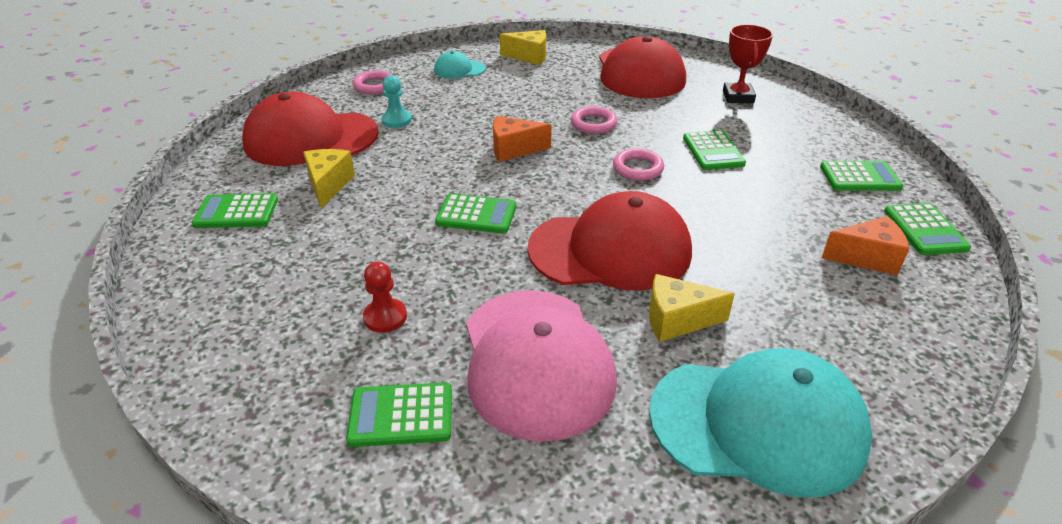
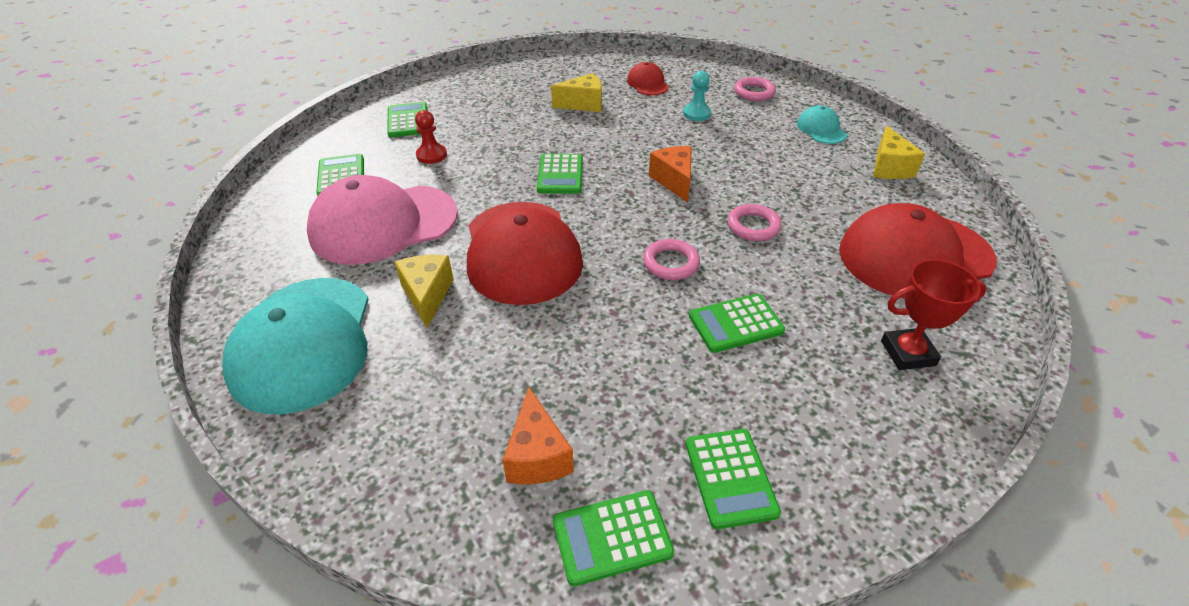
camera: 80 degrees right, 5 degrees up
green calculator [191,193,278,228] -> green calculator moved to [387,102,427,137]
red cap [242,91,379,166] -> red cap [627,62,669,95], size x0.46

